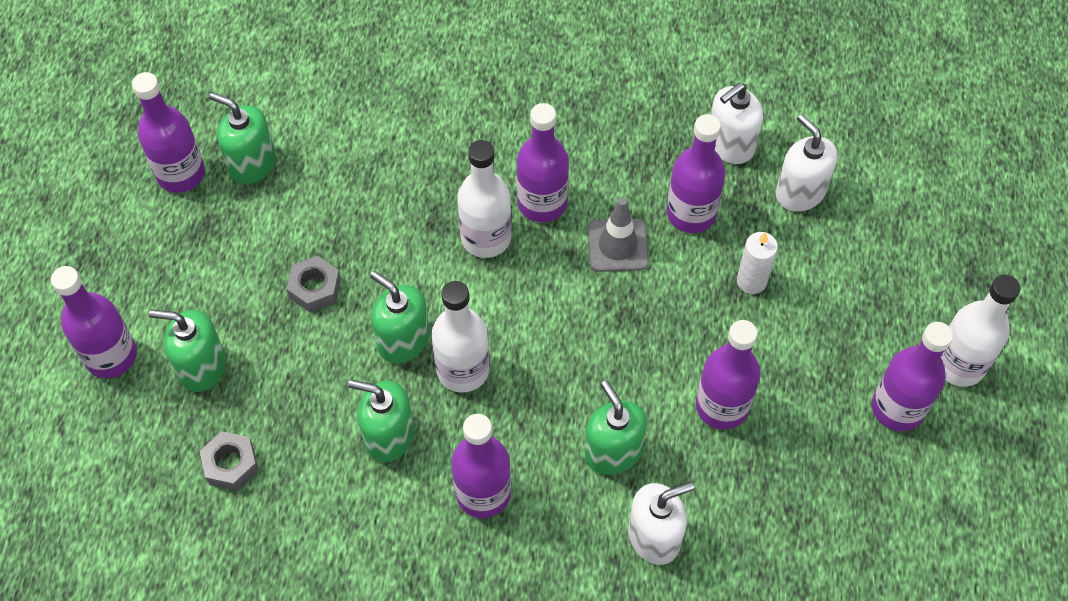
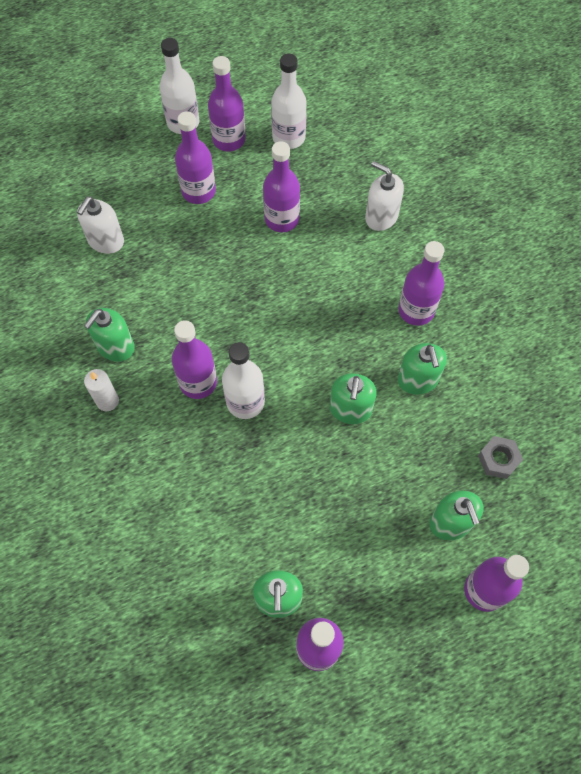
camera: 120 degrees left, 5 degrees up
grey nut [287,256,341,313] -> none
white bottle [431,281,490,393] -> white bottle moved to [271,53,307,149]
green soap dispenser [584,380,647,475] -> green soap dispenser moved to [84,308,134,362]
grey traffic cone [588,198,649,272] -> none
purple bottle [667,114,725,233] -> purple bottle moved to [175,111,216,204]
white soap dispenser [711,83,763,164] -> none
white candle [737,232,778,294] -> white candle moved to [84,369,119,411]

